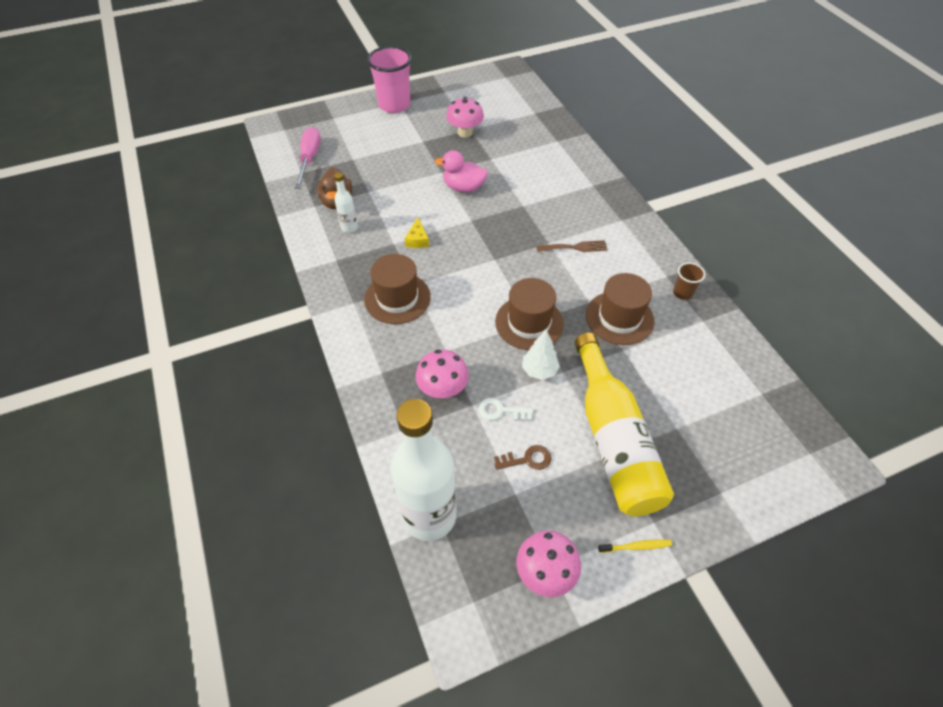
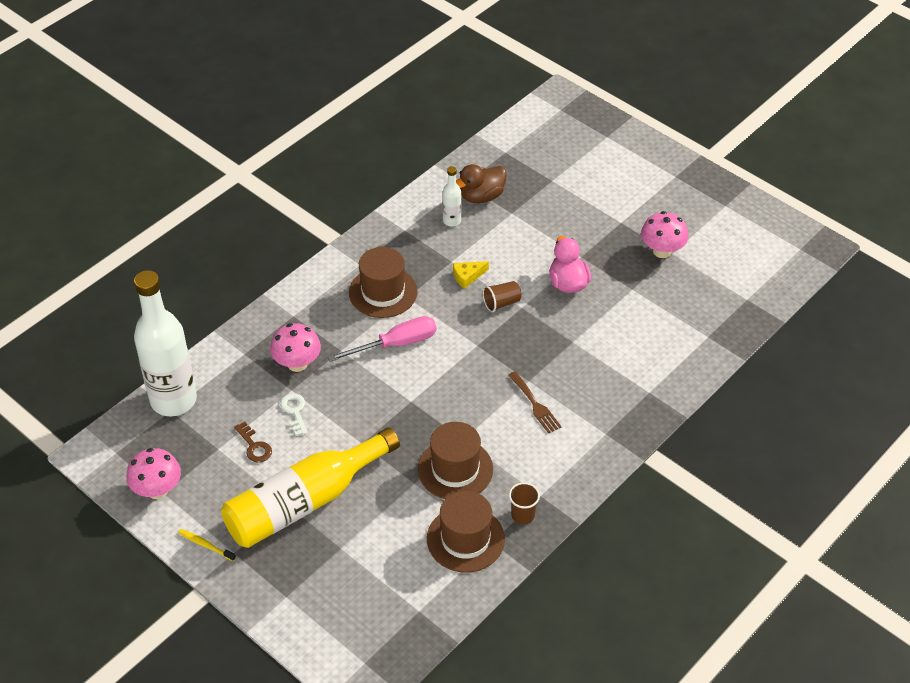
camera: 65 degrees right, 5 degrees down
pink screwdriver [295,127,321,189] -> pink screwdriver moved to [328,316,437,362]
pink cup [367,46,412,113] -> none
brown hat [495,278,564,350] -> brown hat moved to [427,491,505,573]
white tree [522,329,560,380] -> none
yellow toothbrush [598,539,672,553] -> yellow toothbrush turned 150 degrees clockwise [178,529,236,561]
none -> brown cup [482,281,522,312]

